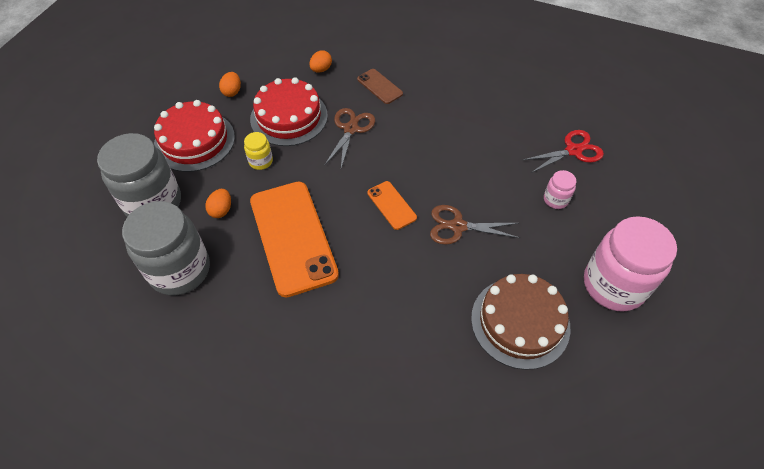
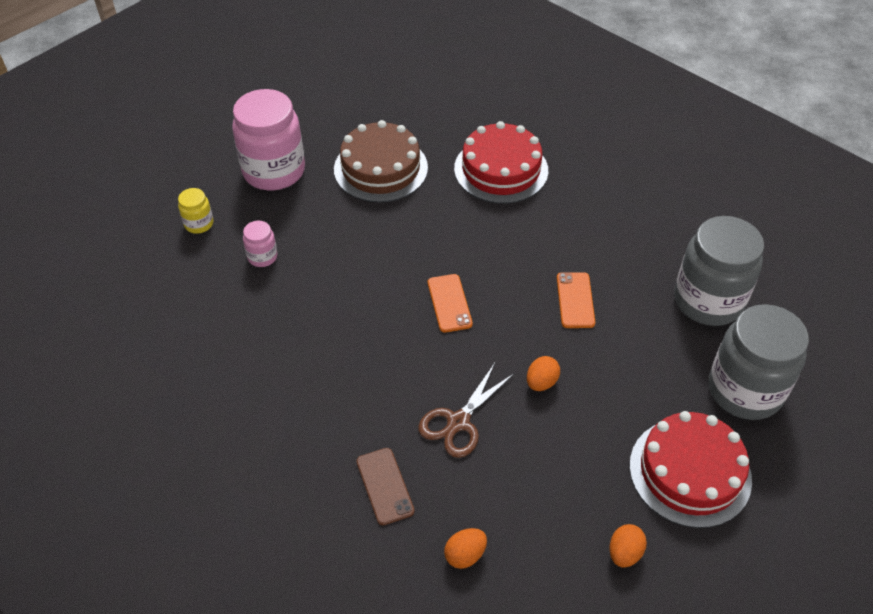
camera: 160 degrees left, 5 degrees down
orange egg [205,189,231,218] -> orange egg moved to [527,356,560,391]
yellow jar [244,132,273,170] -> yellow jar moved to [178,188,213,234]
red cake [250,77,328,146] -> red cake moved to [454,121,548,204]
orange phone [250,182,339,297] -> orange phone [557,272,595,328], size x0.46
brown scissors [430,205,520,245] -> none
red scissors [523,130,604,173] -> none

